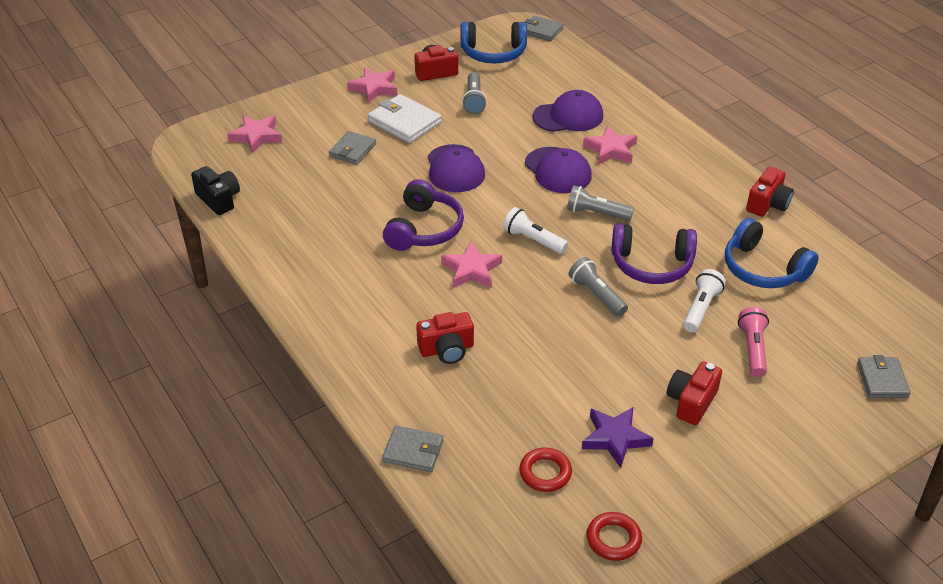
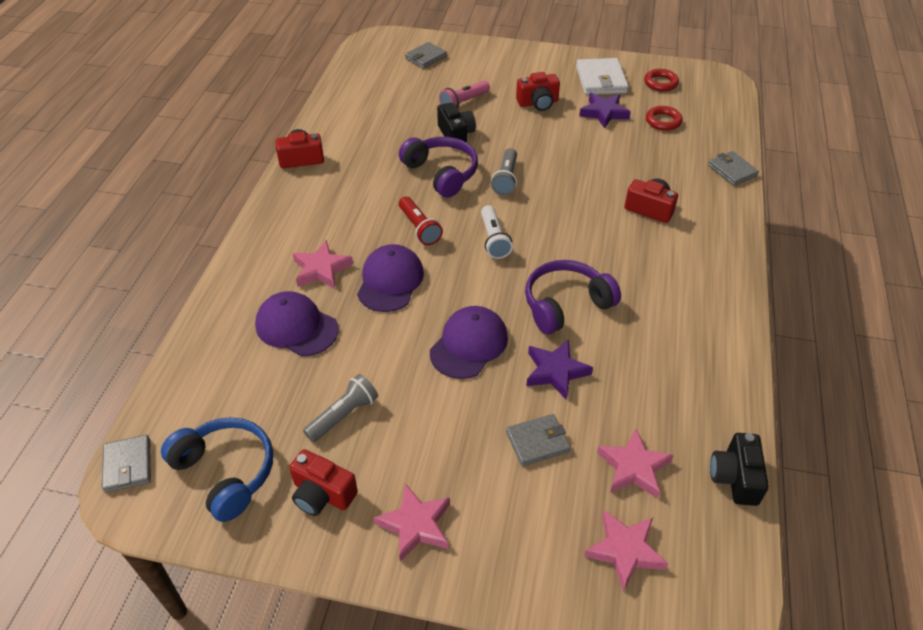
camera: 135 degrees left, 5 degrees up
white wallet [368,94,442,143] -> white wallet moved to [576,58,628,95]
pink star [441,241,502,288] -> pink star moved to [597,429,674,499]
grey flashlight [567,185,634,221] -> red flashlight [399,196,443,245]
white flashlight [683,269,726,332] -> black camera [437,103,476,148]
blue headphones [725,218,819,288] -> none
none -> purple star [526,339,593,400]

